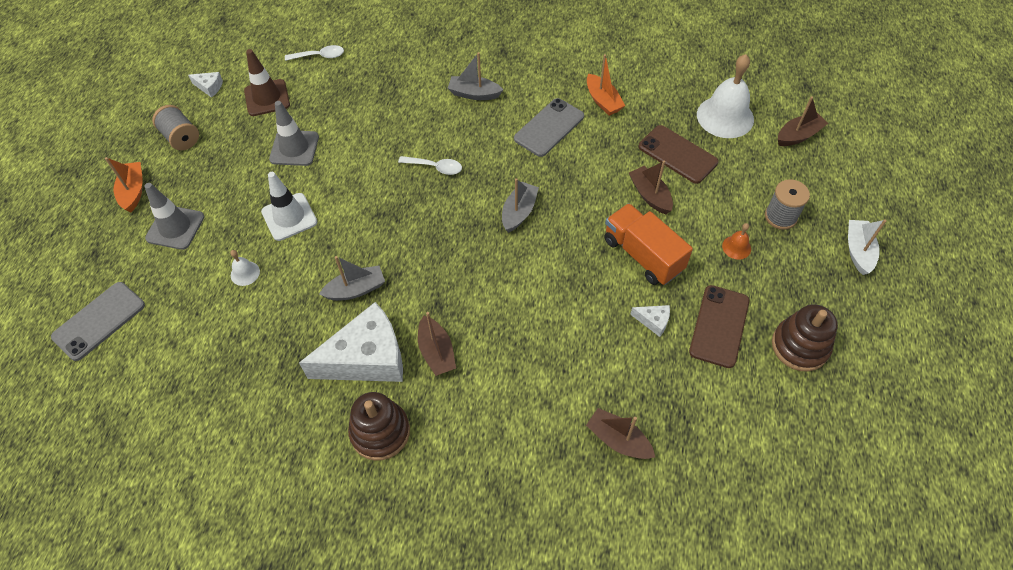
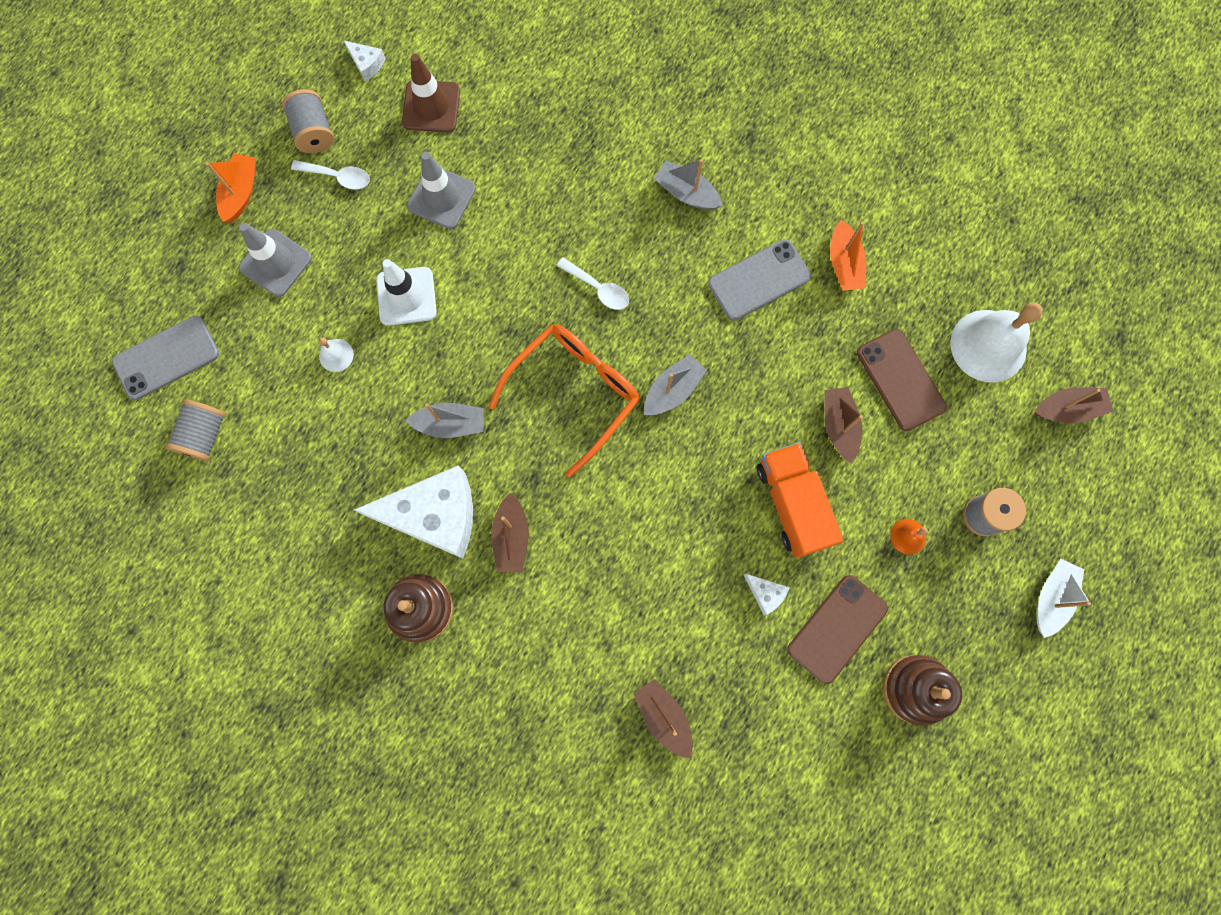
camera: 20 degrees right, 20 degrees up
white spoon [285,45,344,61] -> white spoon moved to [291,160,370,190]
none -> grey spool [166,400,226,461]
none -> orange glasses [489,324,640,477]

